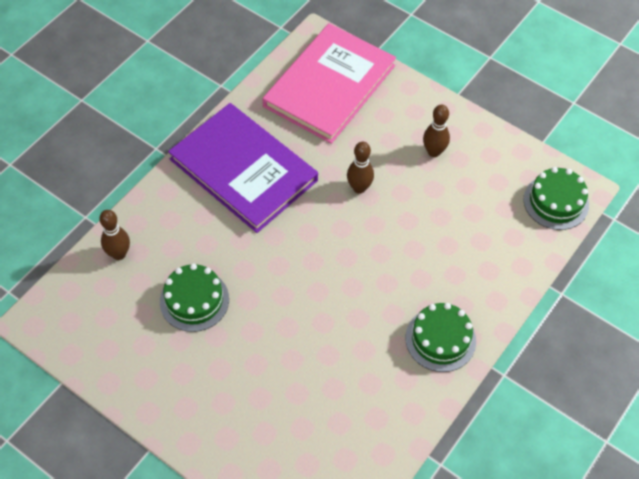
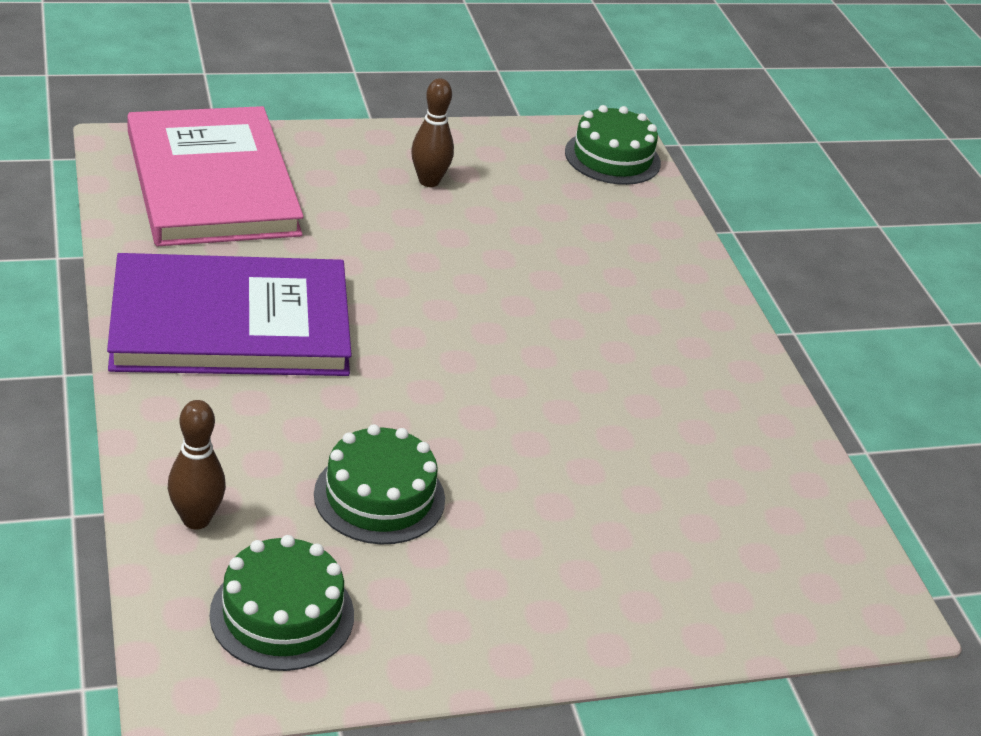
camera: 55 degrees left, 20 degrees down
brown bowling pin [347,142,374,194] -> none
green cake [406,303,476,372] -> green cake moved to [210,535,354,671]

